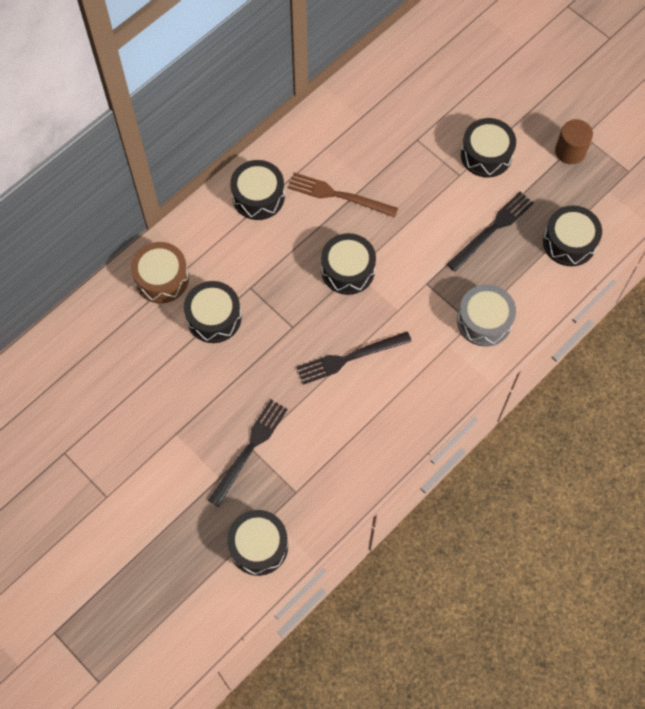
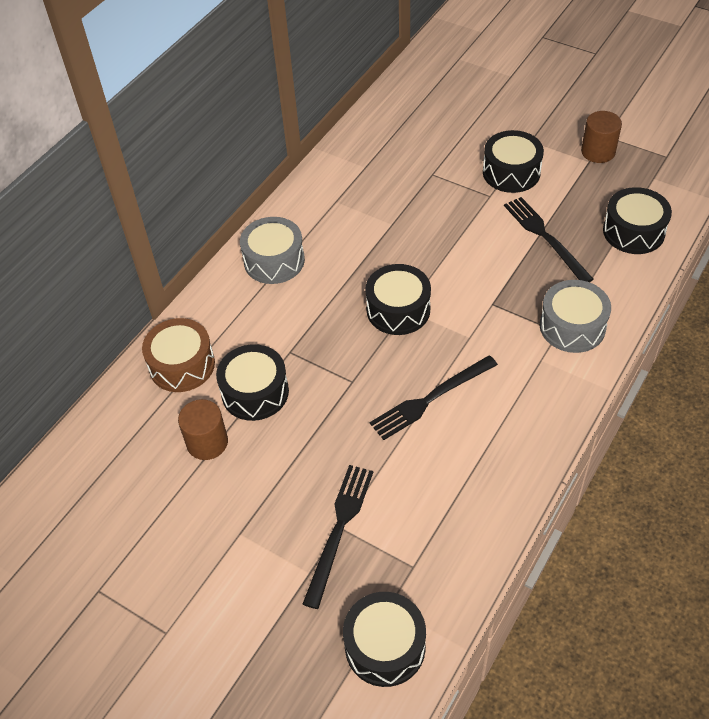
camera: 10 degrees left, 15 degrees down
black drum [230,160,285,220] -> grey drum [240,217,305,284]
brown fork [288,172,398,218] -> none
black fork [447,192,534,272] -> black fork turned 60 degrees counterclockwise [504,197,593,282]
none -> brown cylinder [178,399,228,460]

